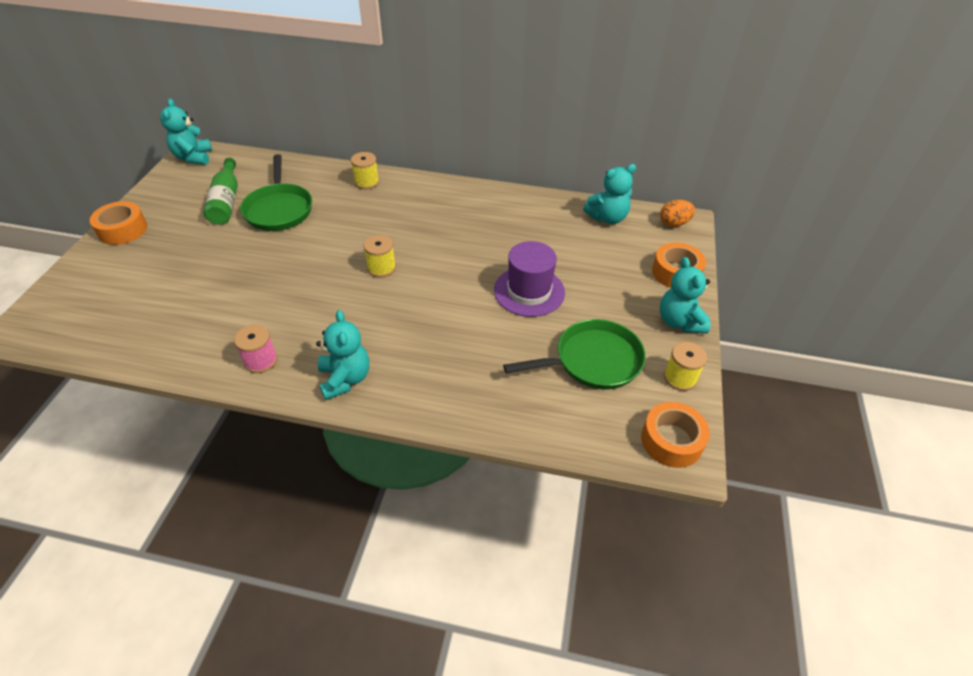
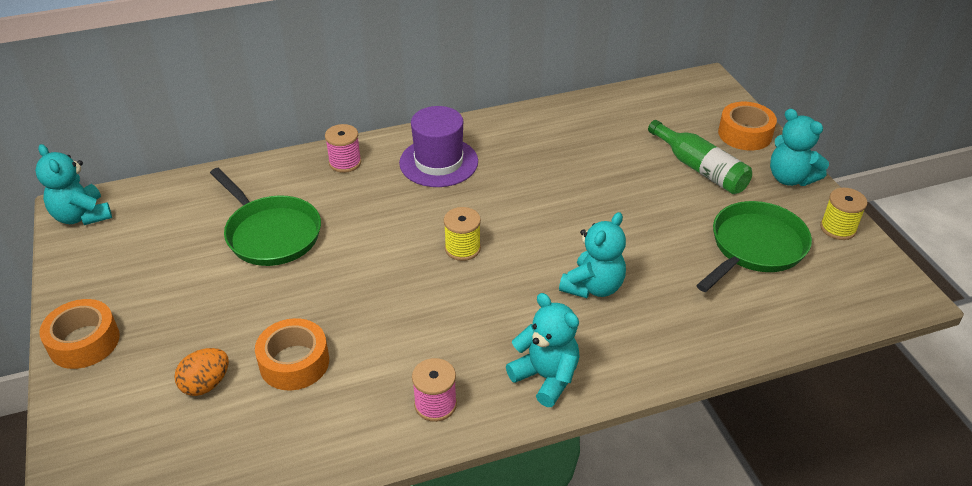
camera: 30 degrees left, 5 degrees down
green bottle [203,158,238,225] -> green bottle moved to [648,120,752,194]
yellow spool [351,152,379,189] -> pink spool [325,124,362,173]
purple hat [494,241,565,317] -> purple hat moved to [399,106,478,187]
turquoise teddy bear [583,164,636,224] -> turquoise teddy bear moved to [559,212,626,298]
orange tape [641,402,710,468] -> orange tape moved to [255,318,329,391]
orange egg [660,200,695,227] -> orange egg moved to [174,348,229,396]

